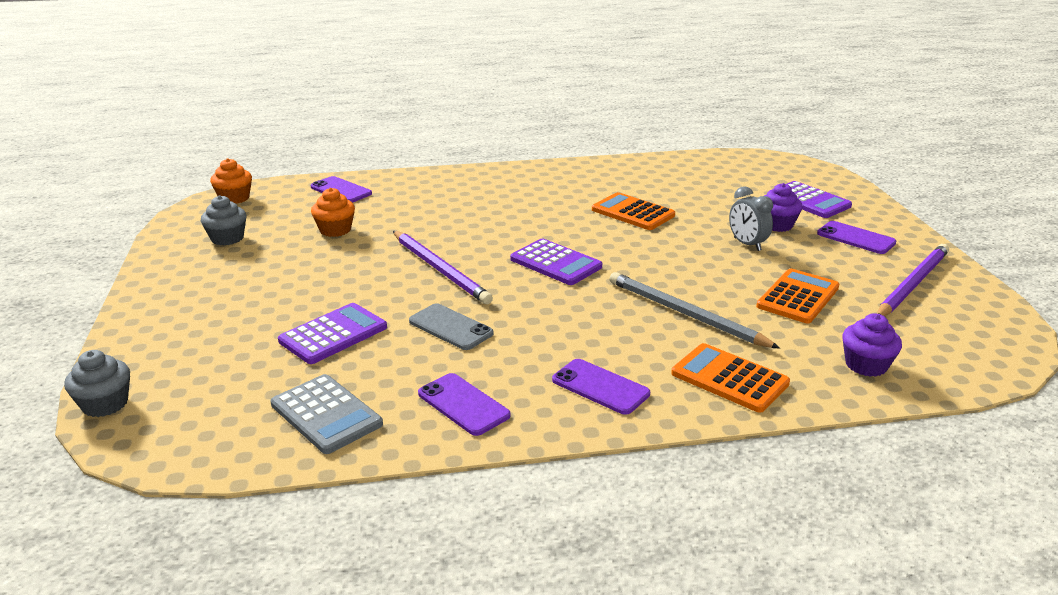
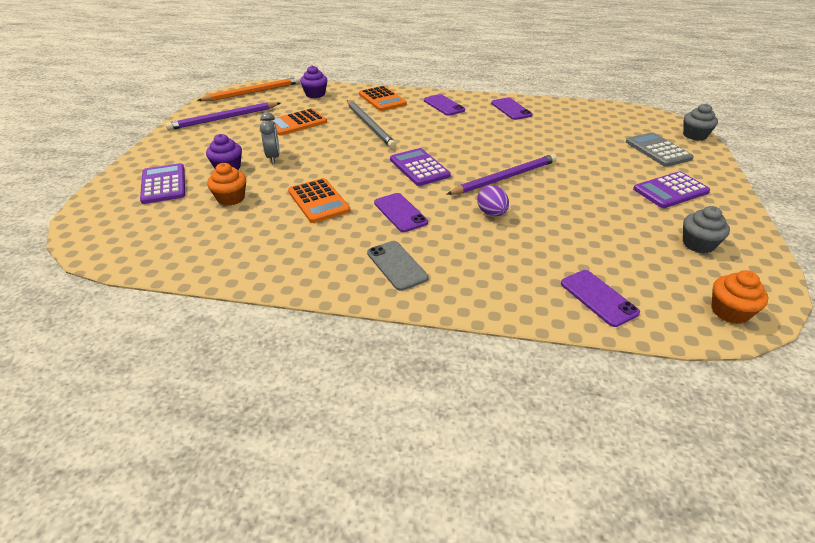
camera: 160 degrees left, 10 degrees up
grey calculator [270,374,383,454] -> grey calculator moved to [626,132,694,167]
purple calculator [278,303,387,364] -> purple calculator moved to [633,171,710,208]
orange cupcake [311,188,355,237] -> orange cupcake moved to [207,163,246,206]
purple pencil [393,231,493,304] -> purple pencil turned 75 degrees clockwise [447,154,557,195]
grey phone [409,303,494,350] -> grey phone moved to [367,241,428,291]
purple phone [817,221,896,254] -> purple phone moved to [374,193,428,232]
none -> orange pencil [197,77,300,101]
none -> purple egg [477,185,509,216]

